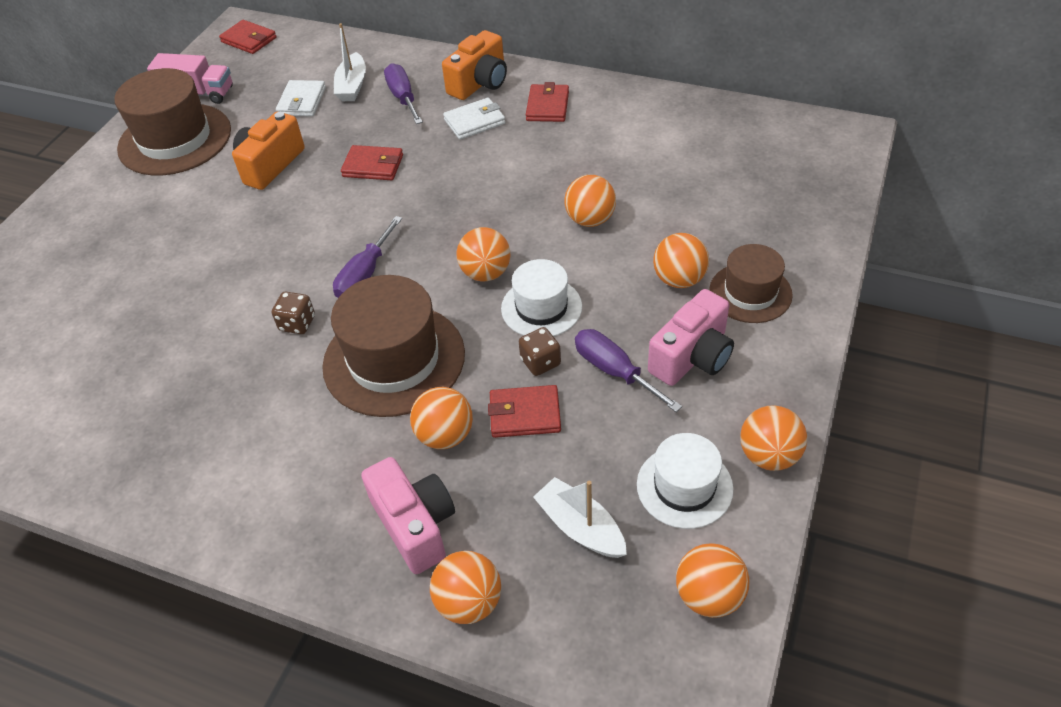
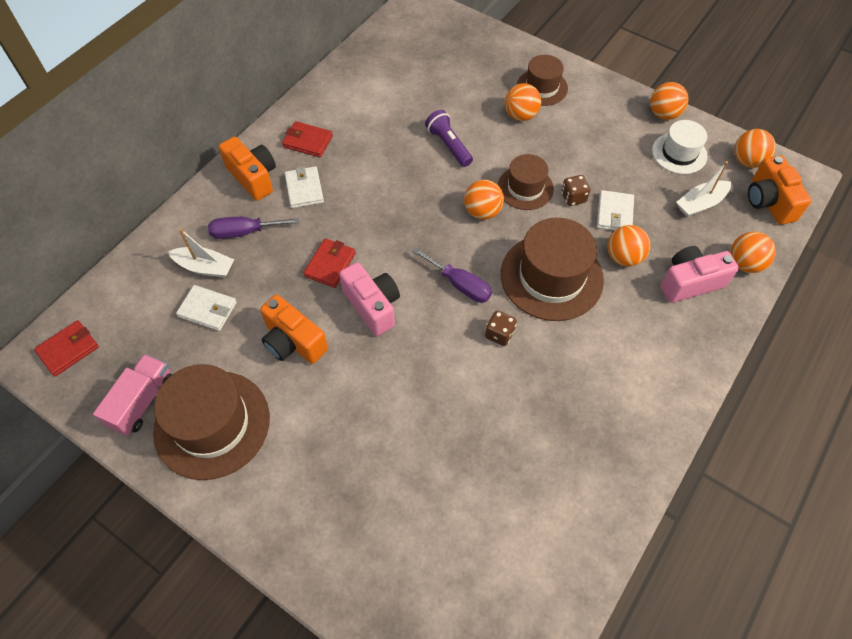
camera: 80 degrees left, 10 degrees up
red wallet [488,385,561,438] -> white wallet [597,190,634,231]
white hat [501,259,582,337] -> brown hat [498,154,554,210]
orange ball [564,175,616,227] -> purple flashlight [425,110,473,167]
purple screwdriver [575,329,682,412] -> none
pink camera [648,289,734,386] -> pink camera moved to [339,262,400,336]
none -> orange camera [748,155,812,225]

